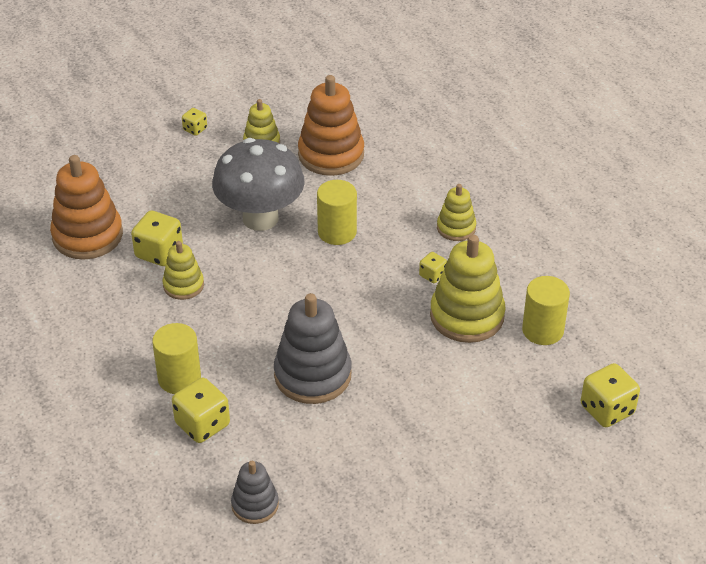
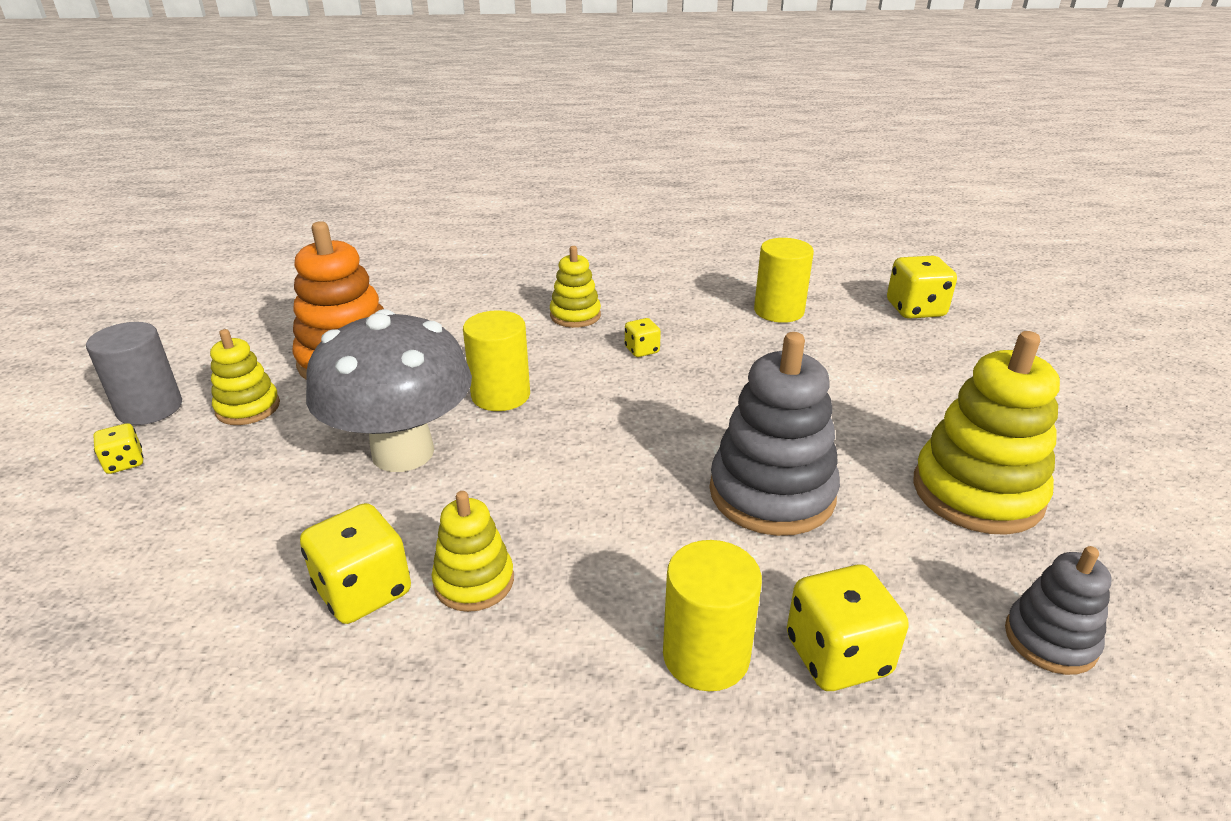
camera: 65 degrees left, 10 degrees down
orange stacking toy [50,155,123,260] -> none
yellow stacking toy [430,234,506,343] -> yellow stacking toy moved to [913,331,1060,535]
none -> grey cylinder [86,322,182,425]

